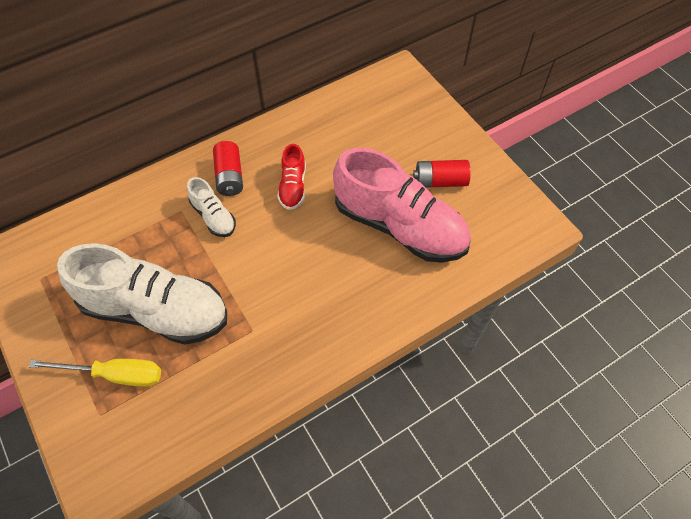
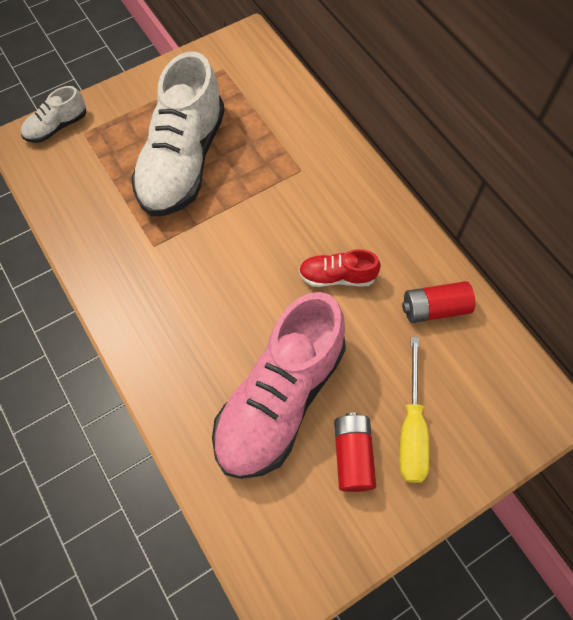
camera: 90 degrees right, 5 degrees up
yellow screwdriver [29,359,161,387] -> yellow screwdriver moved to [400,337,430,483]
white shoe [187,177,236,237] -> white shoe moved to [21,86,86,143]
red battery [213,141,243,196] -> red battery moved to [402,281,475,323]

